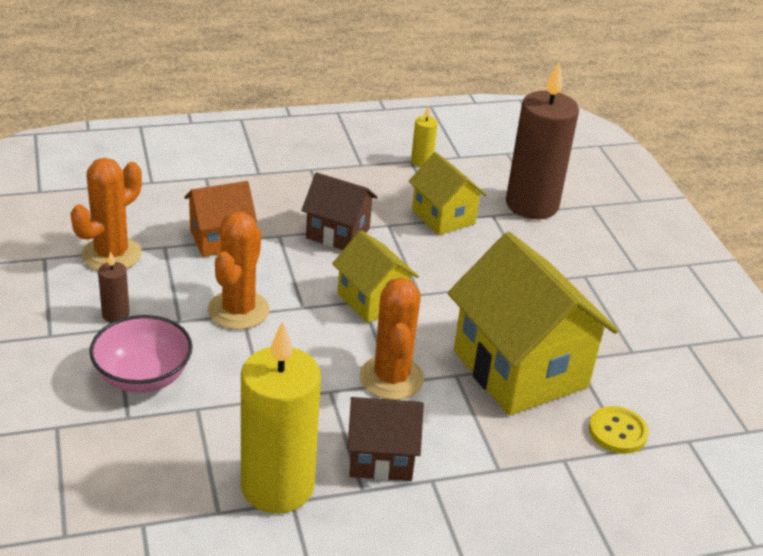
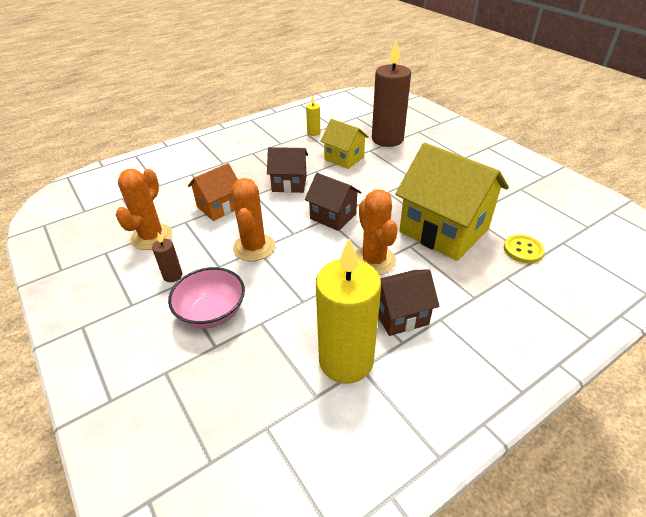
camera: 15 degrees left, 5 degrees up
yellow house [332,230,419,323] -> brown house [305,173,361,231]

